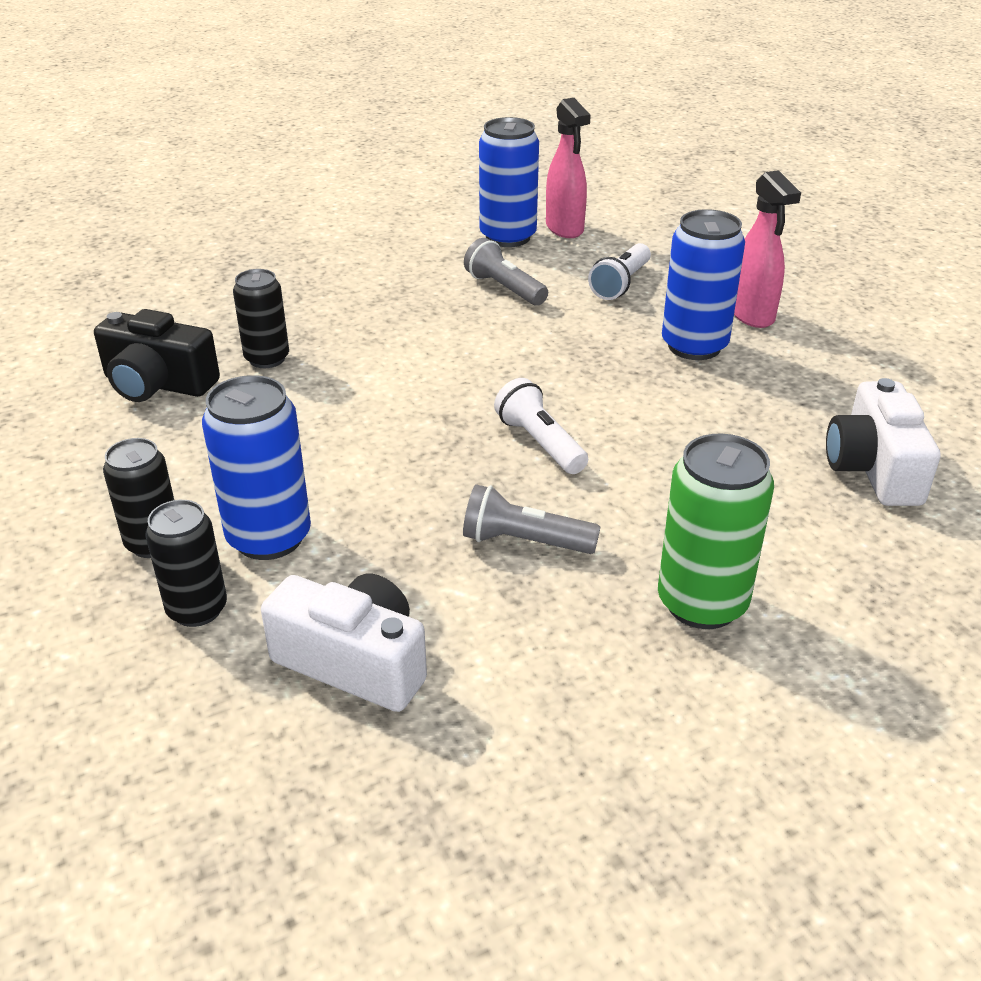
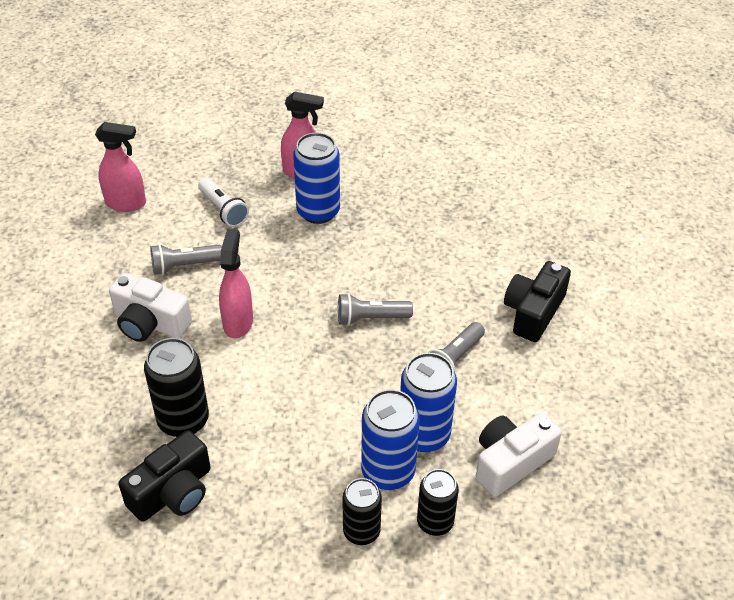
camera: 65 degrees left, 10 degrees up
black can [233,269,289,368] -> black can [144,338,209,437], size x1.51
blue can [479,117,539,247] -> blue can moved to [400,353,457,452]
white flashlight [494,378,588,474] -> grey flashlight [338,293,413,326]
green can [658,434,774,629] -> black camera [504,261,571,342]
white camera [826,378,940,506] -> white camera moved to [109,273,192,342]
none -> pink spray bottle [219,229,253,338]

